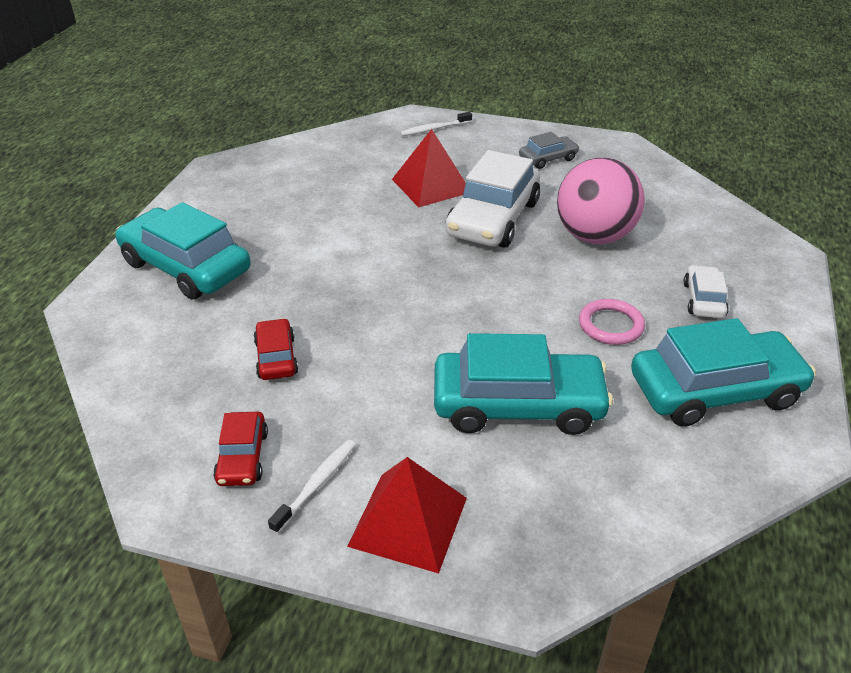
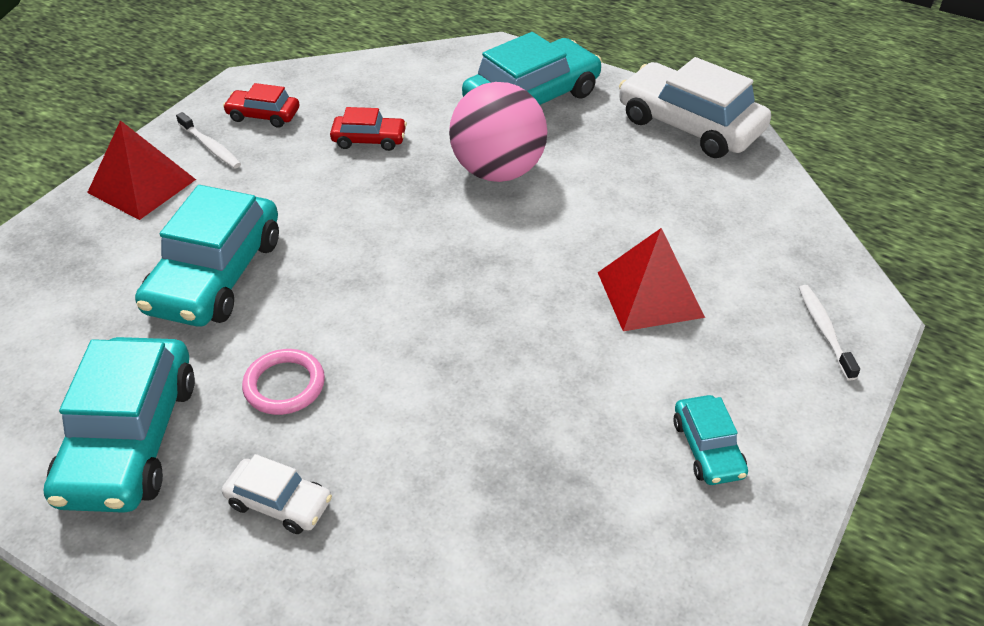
camera: 105 degrees right, 5 degrees up
white car [445,150,540,248] -> white car moved to [619,57,771,158]
grey car [519,132,579,169] -> turquoise car [673,395,748,485]
pink ball [557,158,645,244] -> pink ball moved to [449,82,547,182]

